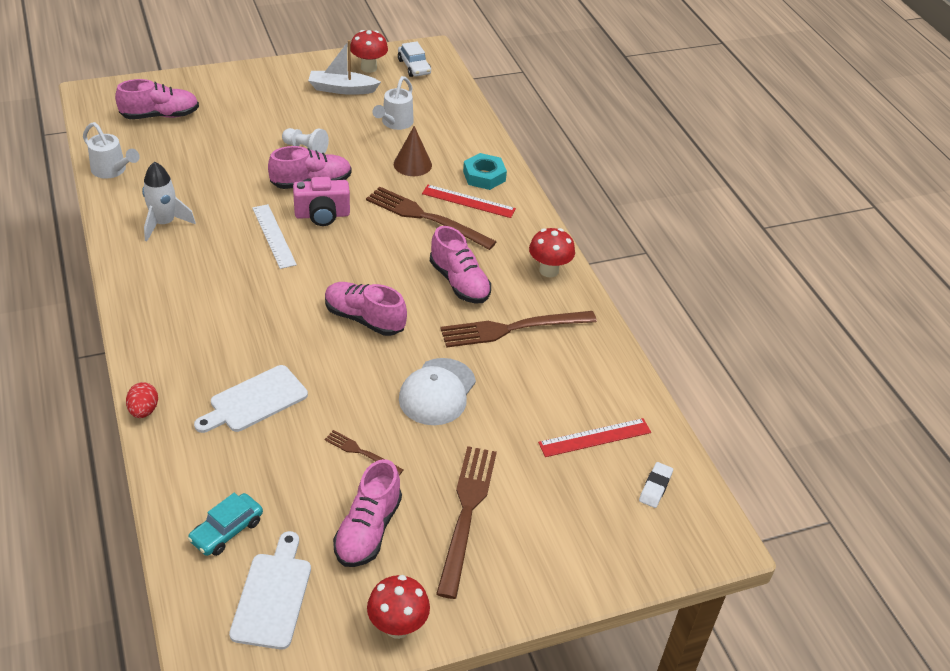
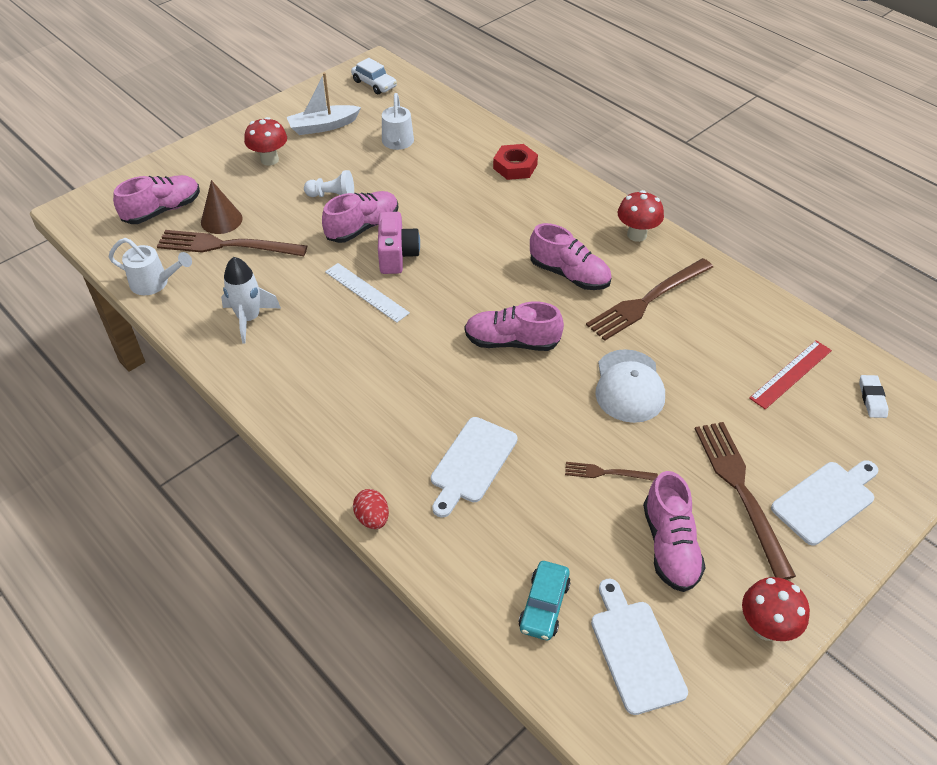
camera: 20 degrees left, 5 degrees up
pink camera [293,177,350,226] -> pink camera turned 60 degrees counterclockwise [378,212,420,274]
red mushroom [351,30,388,73] -> red mushroom moved to [244,117,287,166]
brown fork [366,187,497,250] -> brown fork moved to [157,230,307,256]
brown cone [394,126,432,176] -> brown cone moved to [201,180,243,234]
red ruler [422,185,516,218] -> none
turquoise nut [463,153,507,190] -> red nut [493,144,538,180]
none -> white cutting board [771,460,878,546]

